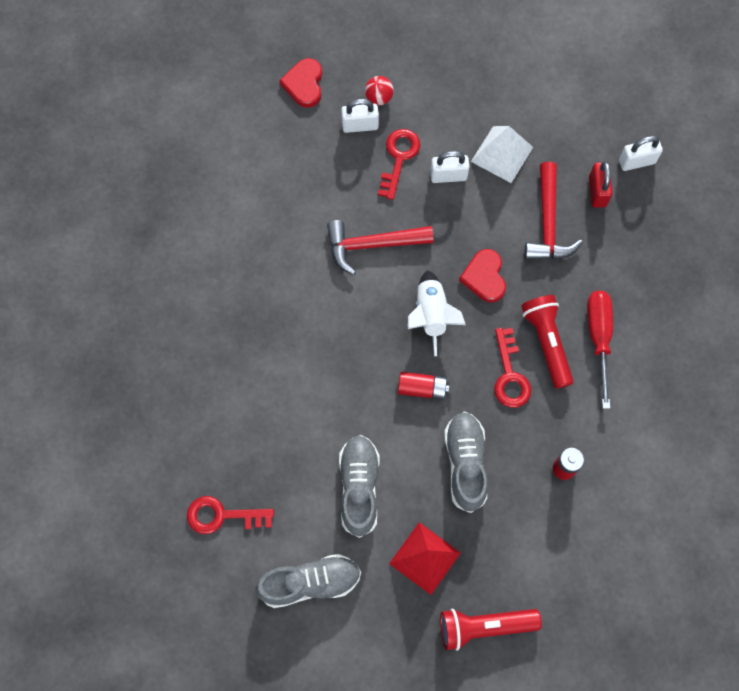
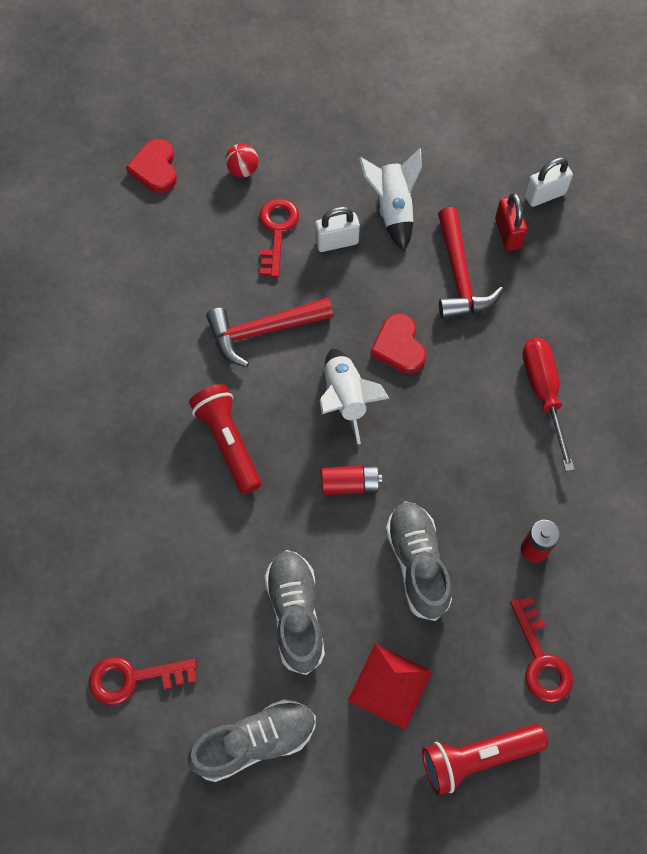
camera: 10 degrees left, 5 degrees down
white padlock [341,99,379,133] -> none
white pyramid [471,126,533,183] -> white rocket [359,148,422,251]
red key [494,328,531,408] -> red key moved to [510,596,573,703]
red flashlight [521,295,573,389] -> red flashlight moved to [189,384,262,494]

